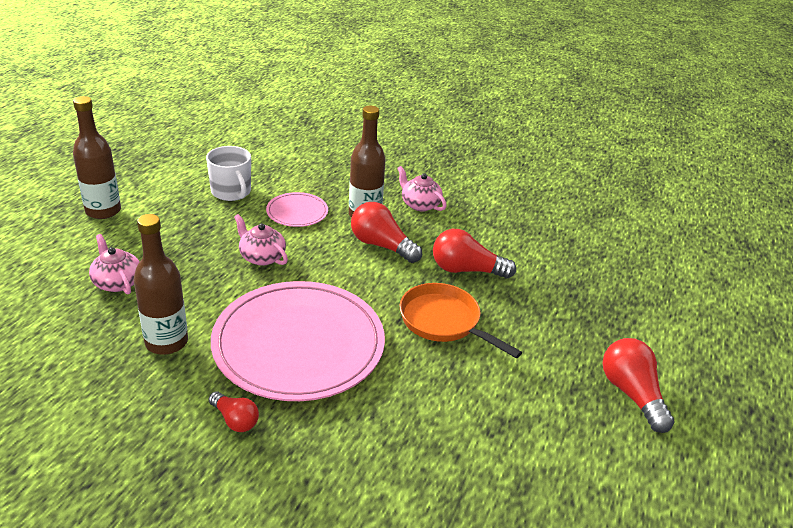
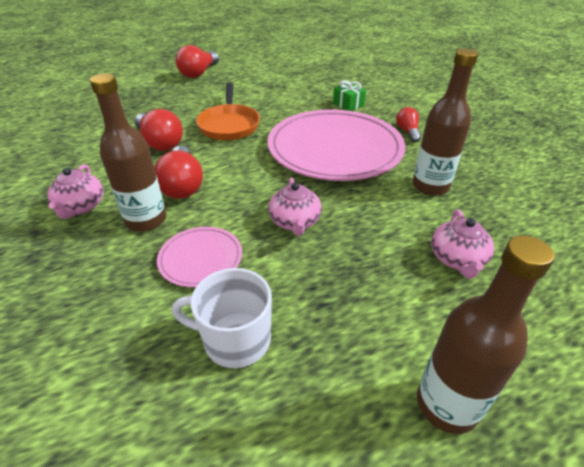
camera: 135 degrees left, 5 degrees up
white mug [206,146,251,201] -> white mug turned 90 degrees counterclockwise [172,268,272,368]
none -> green gift [333,80,366,111]

